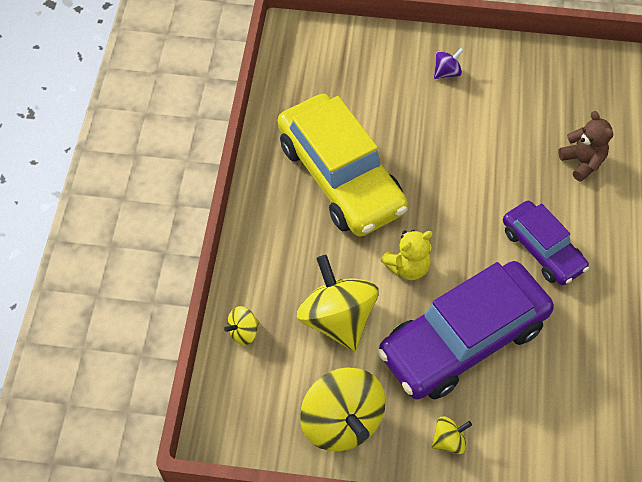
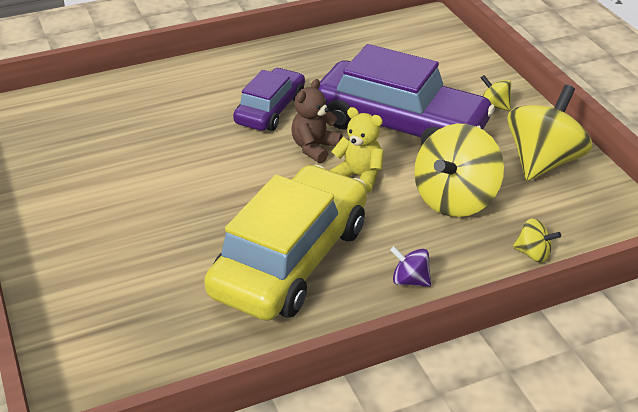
camera: 120 degrees left, 20 degrees down
purple spinning top [434,48,464,79] -> purple spinning top moved to [390,246,431,287]
brown teddy bear [558,111,613,182] -> brown teddy bear moved to [291,79,342,163]

